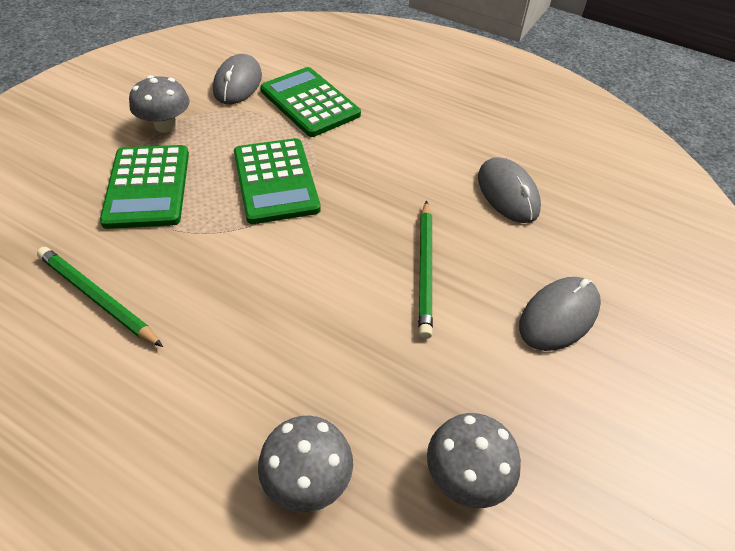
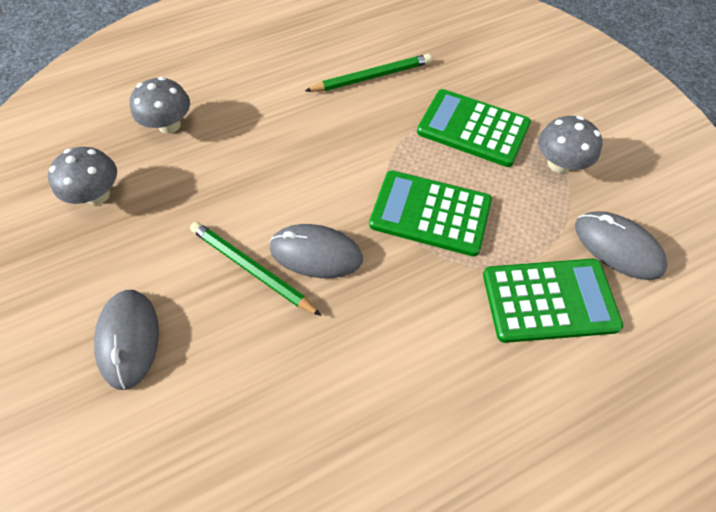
camera: 125 degrees right, 10 degrees up
grey mouse [478,157,541,223] -> grey mouse moved to [270,224,363,278]

